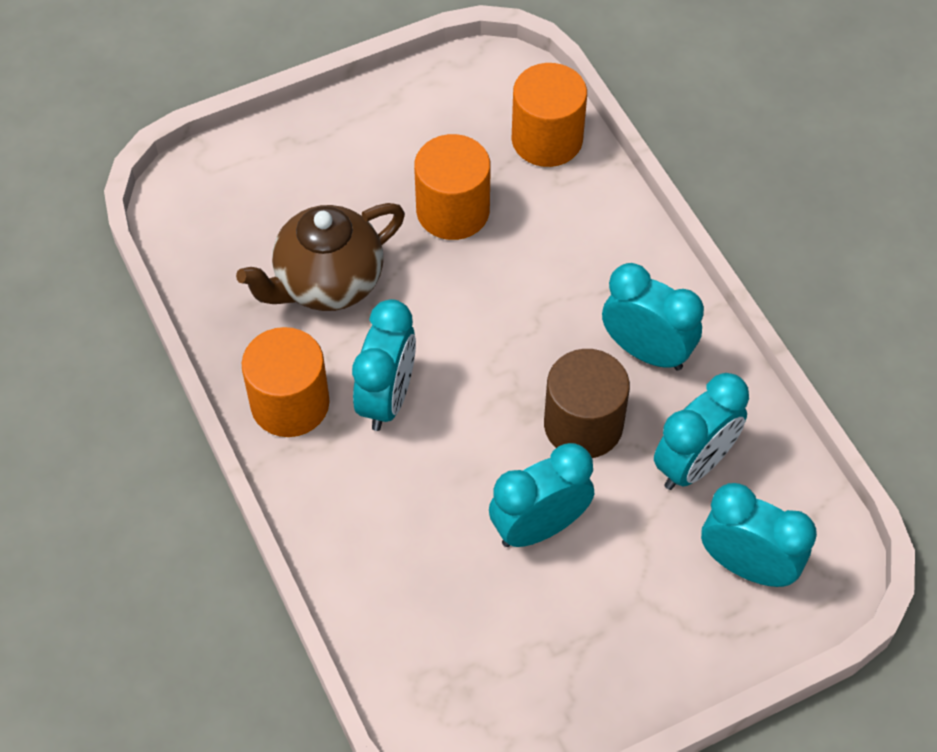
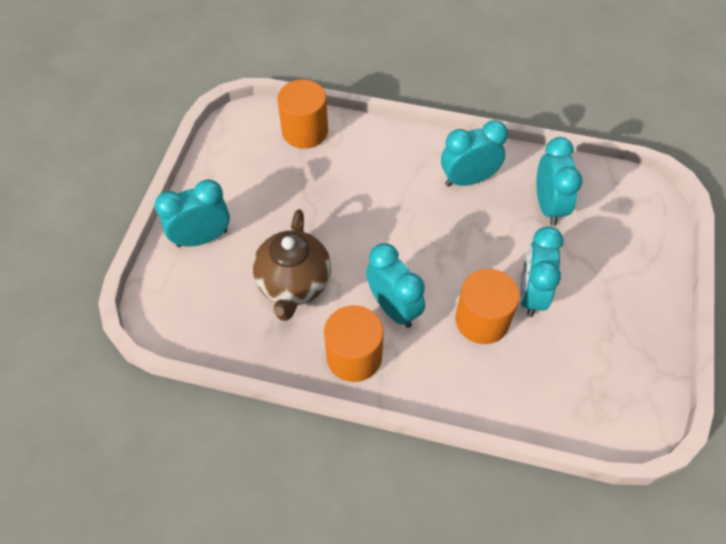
camera: 50 degrees left, 0 degrees up
orange cylinder [414,134,491,240] -> orange cylinder moved to [455,269,520,344]
brown cylinder [544,349,630,458] -> none
turquoise clock [701,483,817,587] -> turquoise clock moved to [154,179,230,247]

